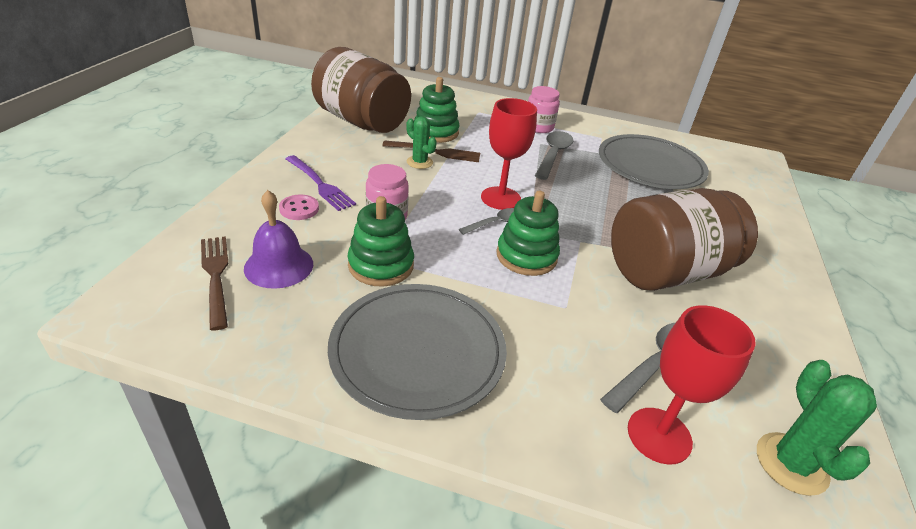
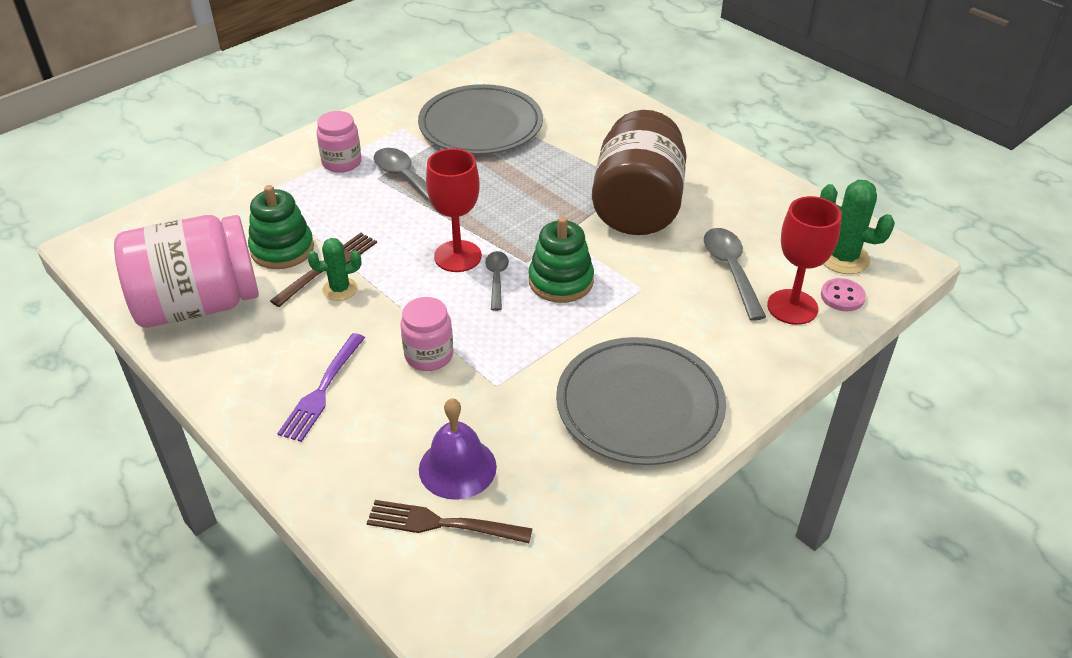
camera: 55 degrees left, 5 degrees up
pink button [279,194,319,220] -> pink button moved to [821,278,866,311]
purple fork [286,155,356,211] -> purple fork turned 120 degrees clockwise [277,333,365,442]
brown jar [311,47,411,133] -> pink jar [114,215,259,328]
green stacking toy [347,196,414,287] -> none

